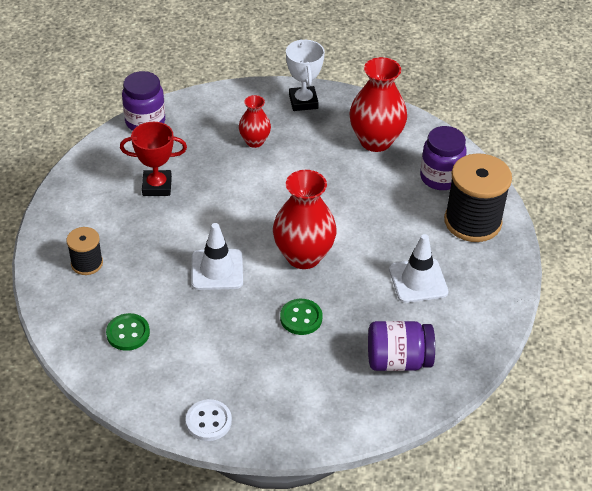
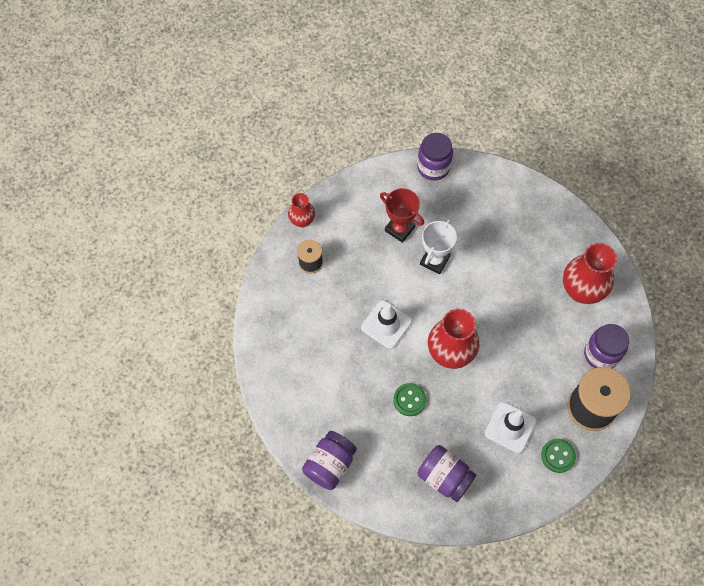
camera: 40 degrees right, 20 degrees up
green button [106,313,150,351] -> green button moved to [541,439,576,473]
white button [186,399,232,441] -> none
red vase [239,95,271,148] -> red vase moved to [288,193,315,228]
white trophy [286,39,325,111] -> white trophy moved to [420,219,457,274]
none -> purple jar [302,431,357,490]

